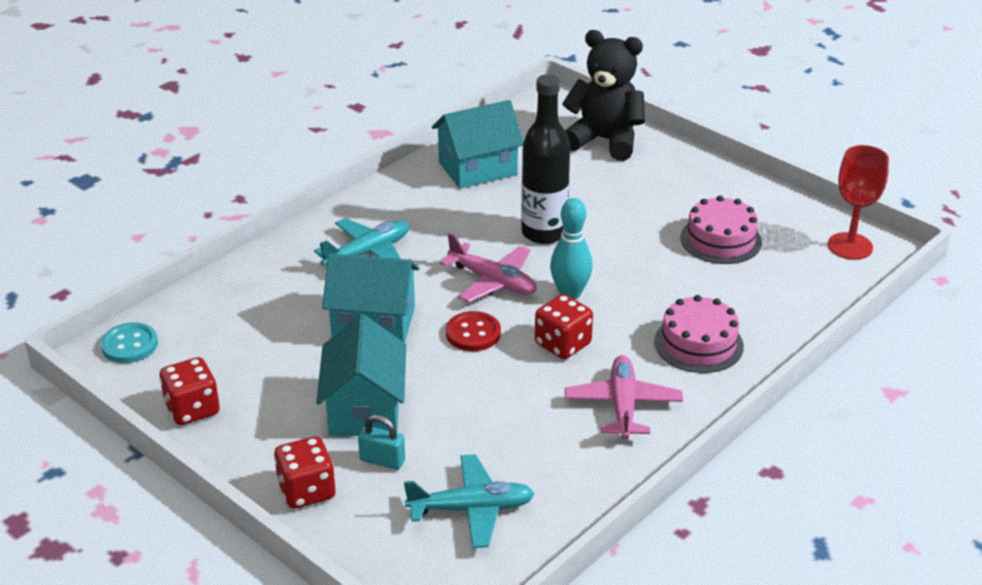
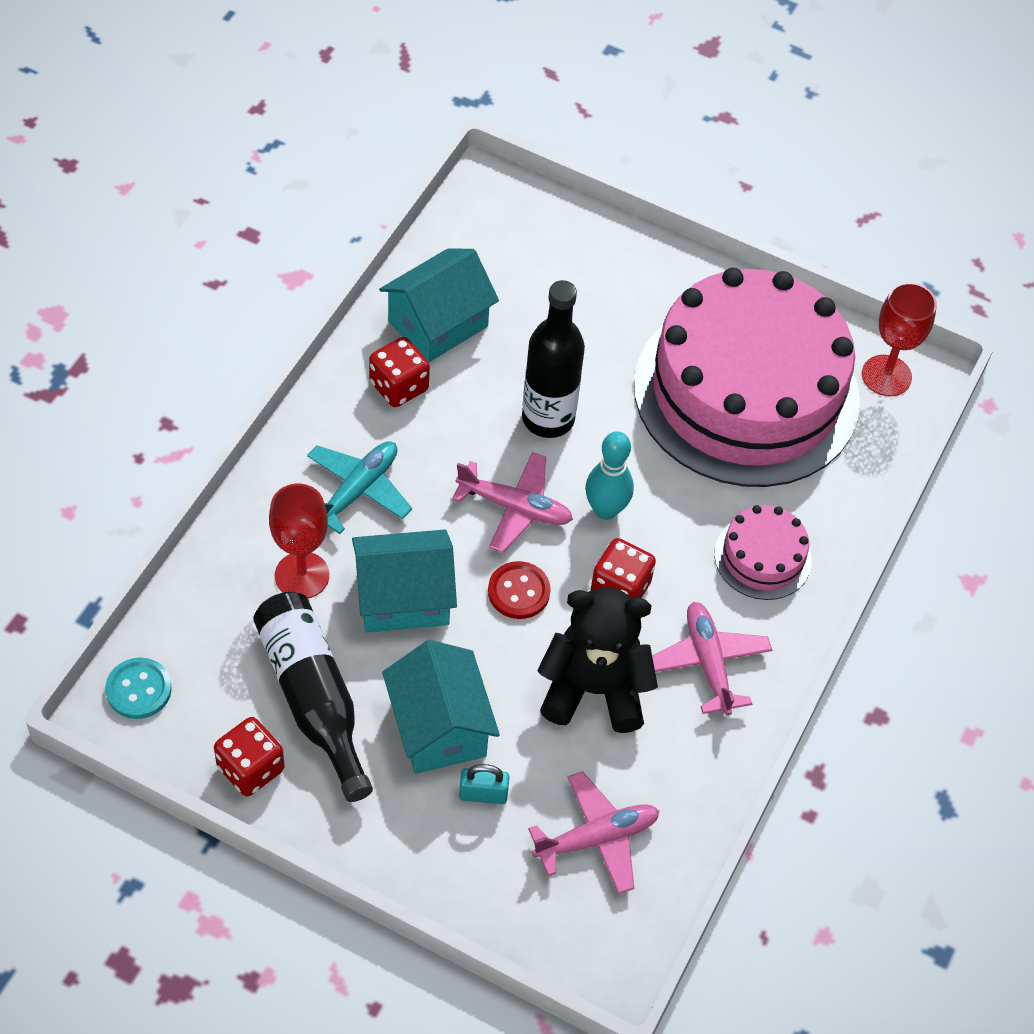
camera: 20 degrees left, 20 degrees up
red dice [274,436,335,509] -> red dice moved to [369,337,430,407]
turquoise plane [404,454,535,548] -> pink plane [528,771,659,894]
black teddy bear [562,30,645,161] -> black teddy bear moved to [538,587,658,733]
pink cake [680,196,762,264] -> pink cake [634,268,860,487], size x2.44
none -> black bottle [253,592,373,802]
none -> red goblet [269,484,329,598]

